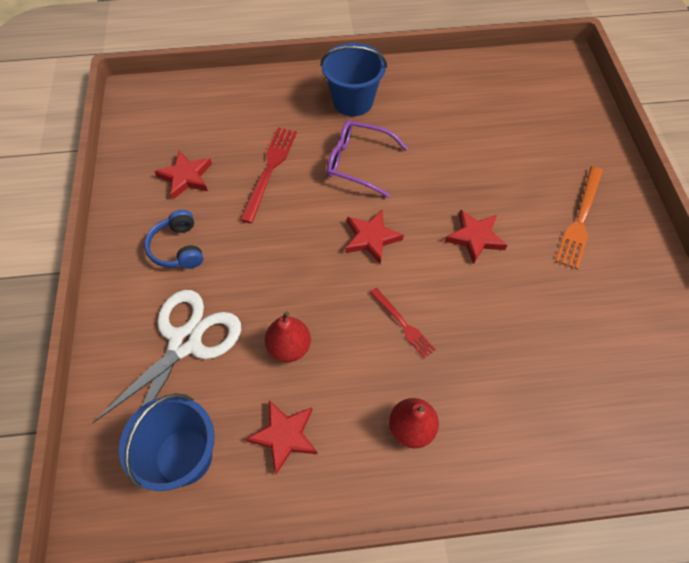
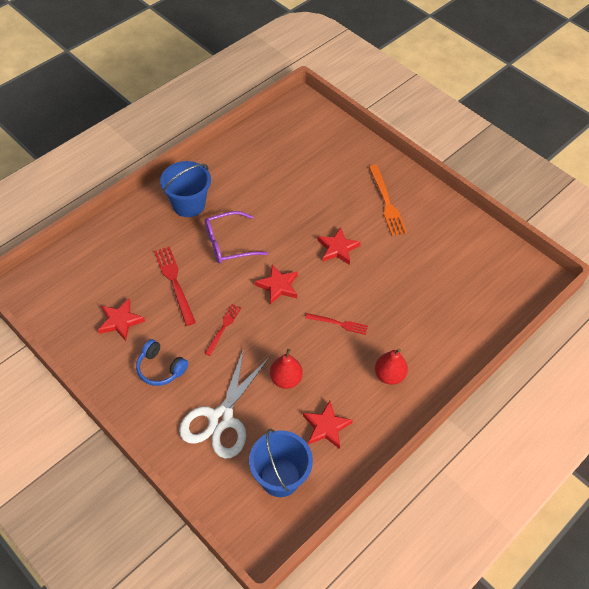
camera: 40 degrees left, 5 degrees down
white scissors [92,290,241,423] -> white scissors turned 150 degrees counterclockwise [179,348,270,459]
none -> red fork [204,304,241,356]

